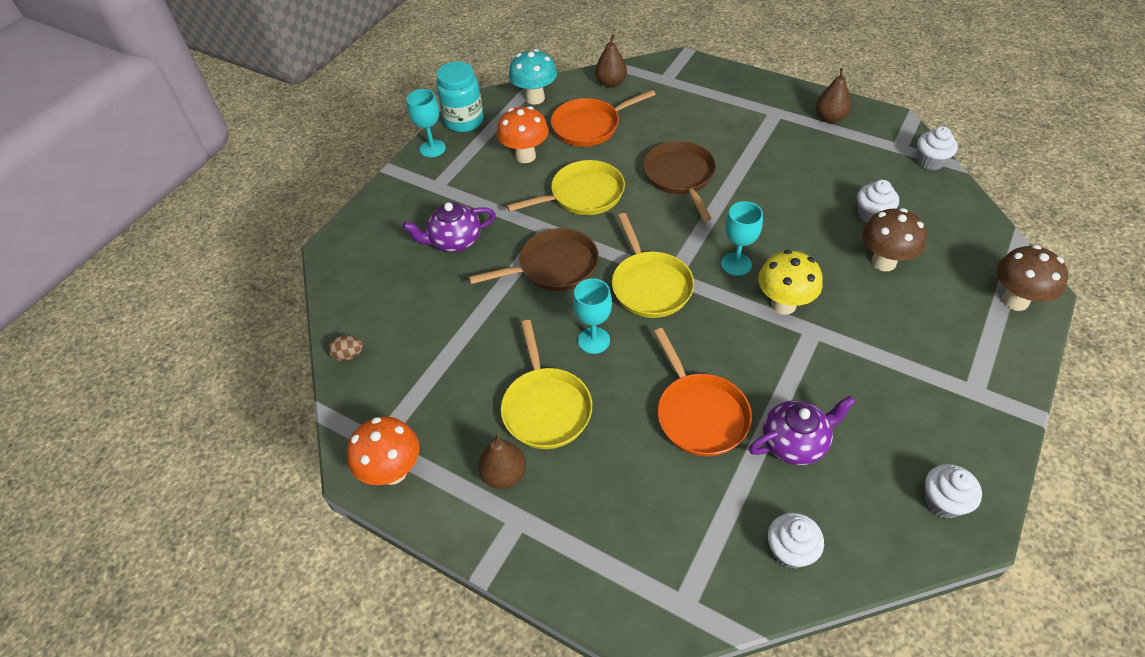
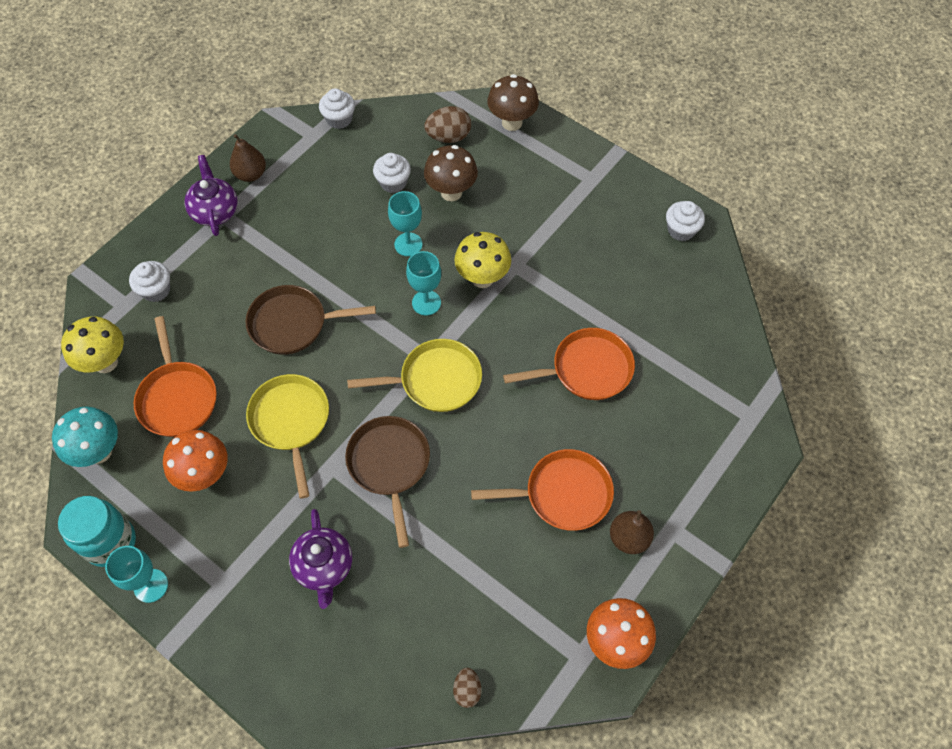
camera: 85 degrees left, 10 degrees up
yellow pan [501,320,592,449] -> orange pan [471,449,614,531]
turquoise goblet [573,278,612,354] -> turquoise goblet moved to [388,191,423,256]
brown pear [595,35,627,87] -> yellow mushroom [61,316,124,373]
purple teapot [749,396,855,465] -> purple teapot moved to [185,155,237,236]
white cupcake [768,513,824,569] -> white cupcake moved to [129,261,170,302]
none -> brown egg [424,106,471,143]

